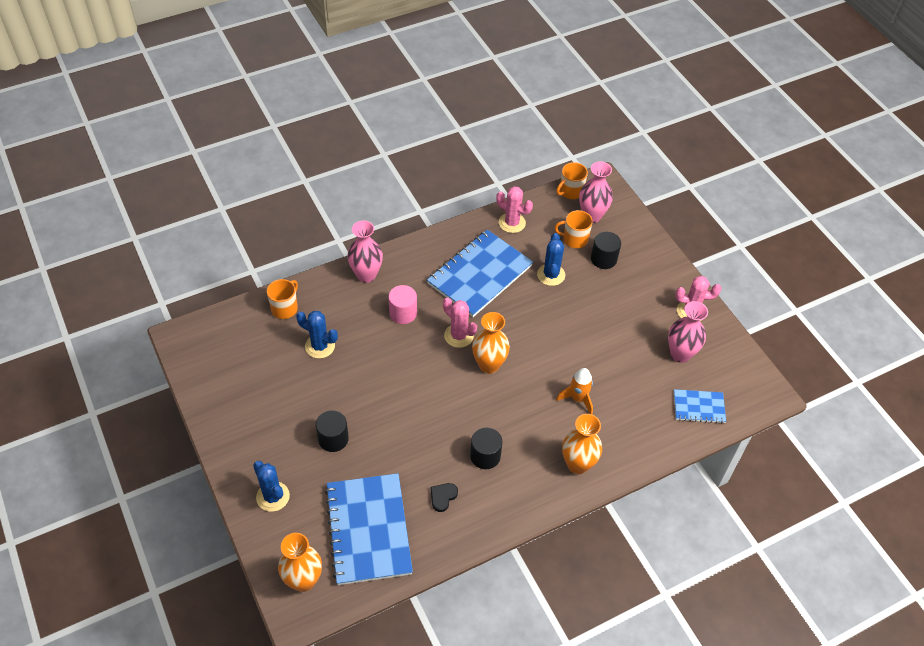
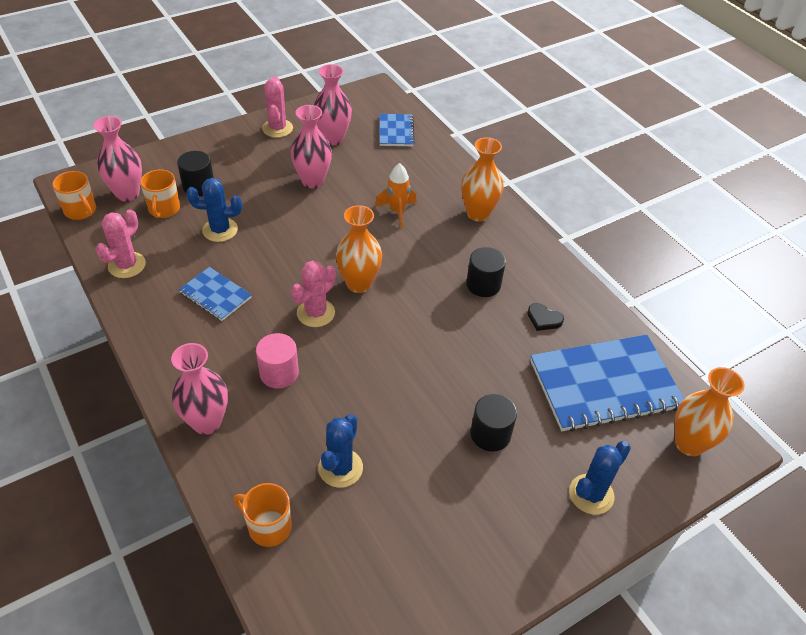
camera: 95 degrees left, 5 degrees down
blue notebook [427,230,533,317] -> blue notebook [179,267,252,321], size x0.50
none -> pink vase [291,105,332,188]

